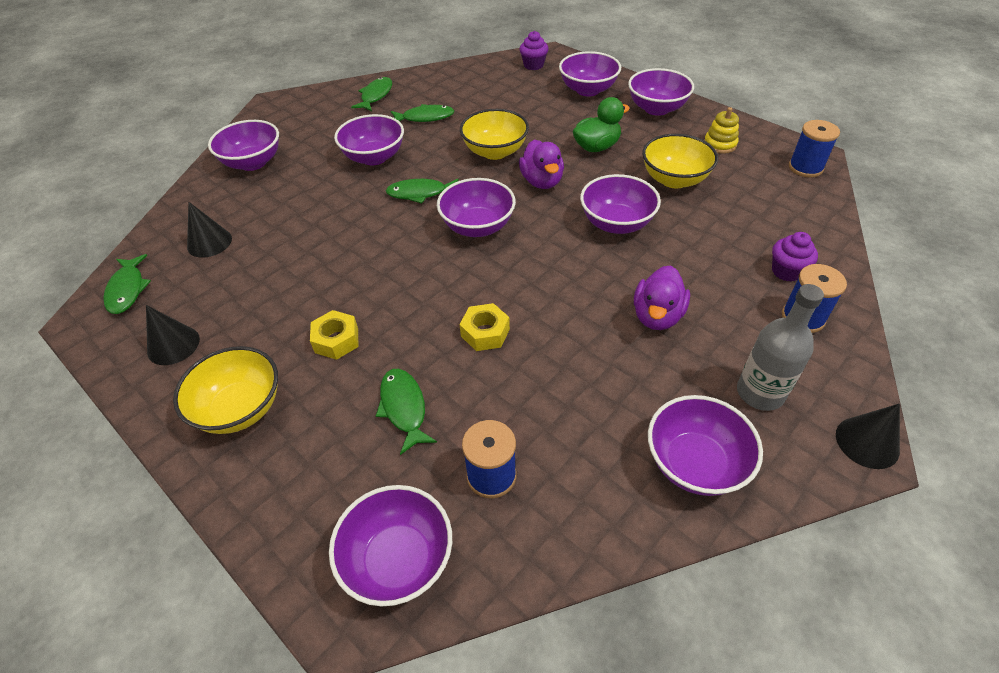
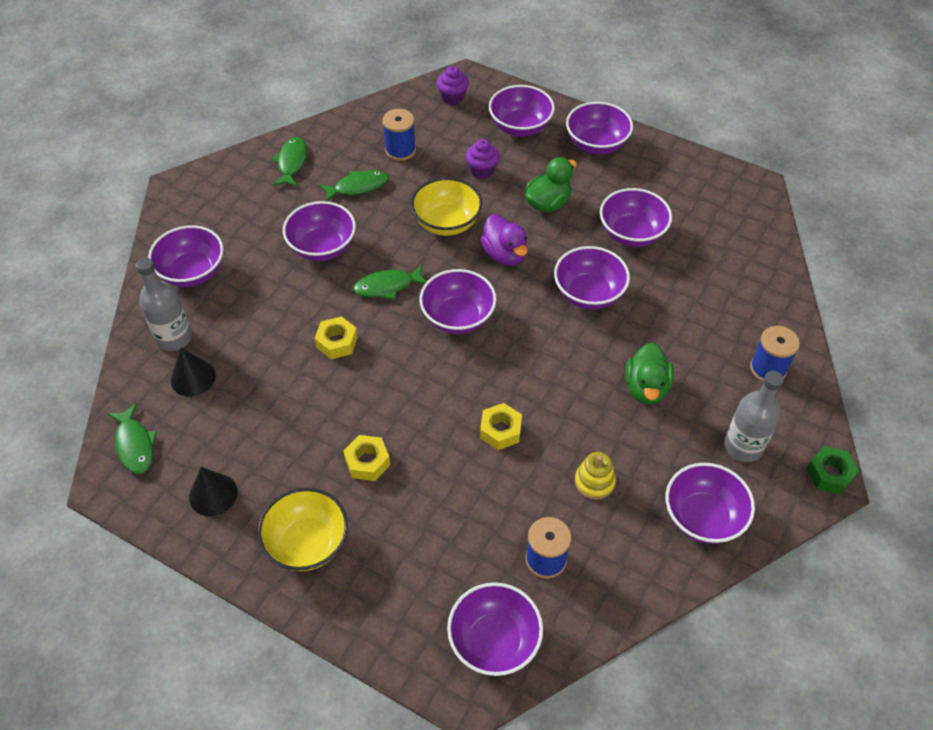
camera: 15 degrees left, 5 degrees up
green fish [376,369,437,455] -> none
purple duck [634,265,690,330] -> green duck [625,343,674,404]
yellow bowl [642,134,718,188] -> purple bowl [600,188,672,247]
yellow stacking toy [704,107,739,154] -> yellow stacking toy moved to [575,452,616,500]
purple cupcake [772,232,818,282] -> purple cupcake moved to [465,139,500,179]
blue spool [789,120,840,178] -> blue spool moved to [382,109,416,161]
black cone [836,404,900,469] -> green nut [806,446,859,494]
none -> grey bottle [136,258,192,351]
none -> yellow nut [315,316,358,359]

